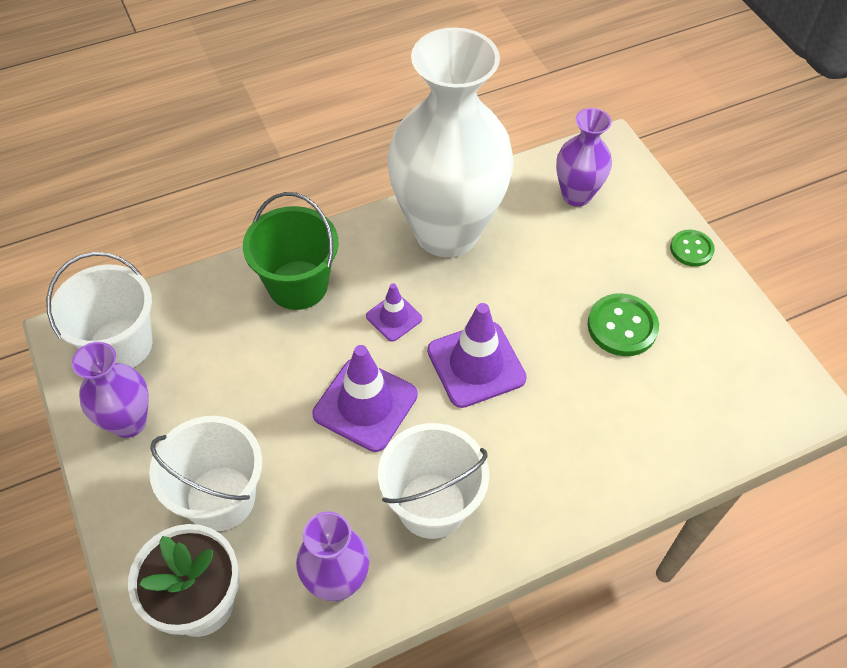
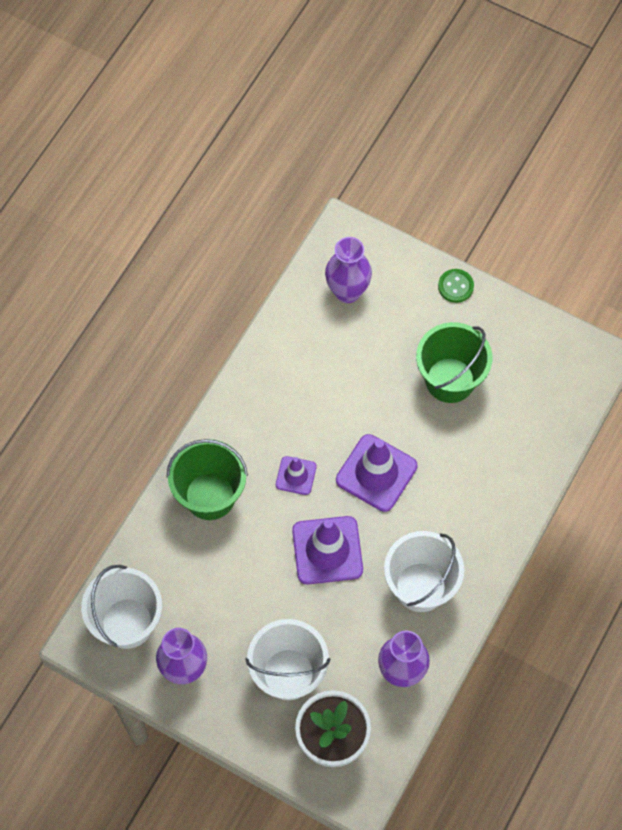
camera: 35 degrees left, 10 degrees up
white vase [387,27,514,257] -> none
green button [587,293,659,356] -> green bucket [416,322,492,403]

